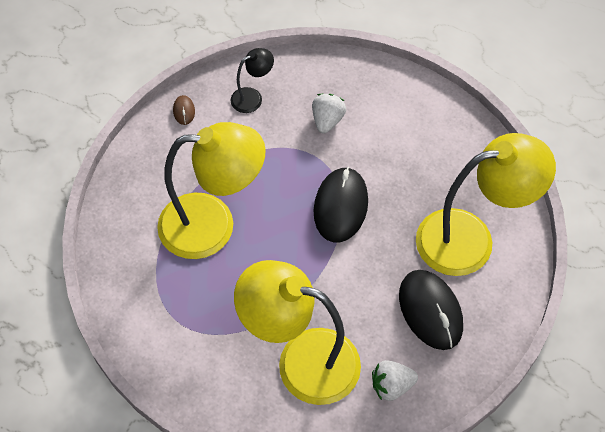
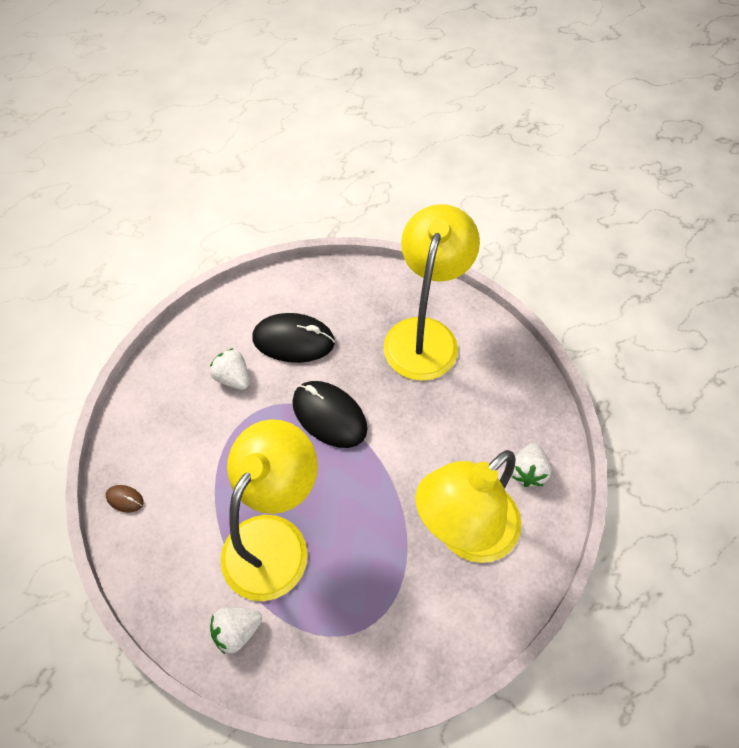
camera: 60 degrees left, 0 degrees up
black lamp [231,48,274,113] -> none
black mouse [399,270,463,350] -> black mouse moved to [252,313,335,363]
none -> white strawberry [210,607,262,654]

